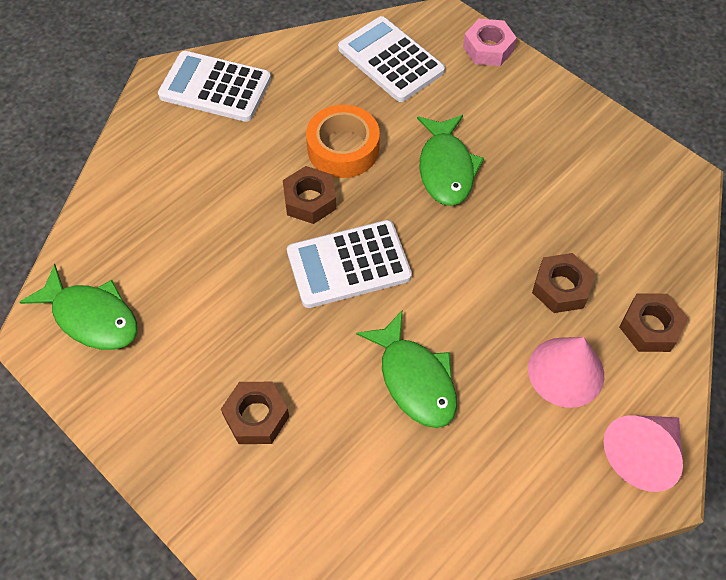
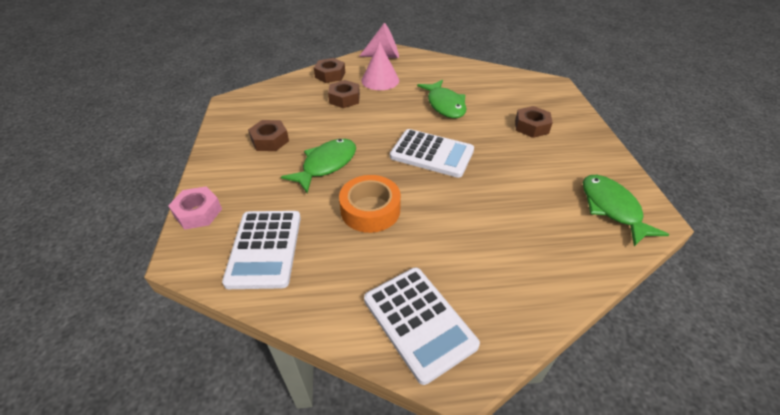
camera: 140 degrees left, 15 degrees down
brown nut [283,166,336,224] -> brown nut moved to [248,120,289,151]
green fish [356,311,457,428] -> green fish turned 150 degrees clockwise [417,80,467,118]

